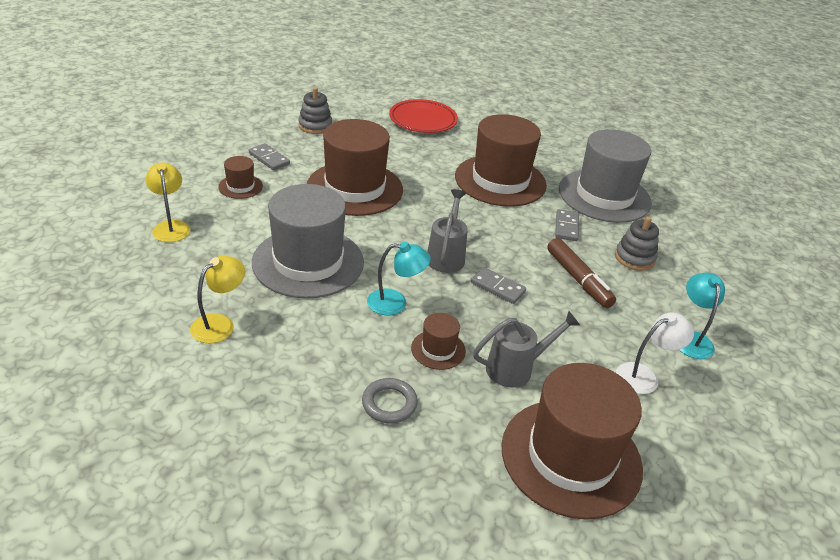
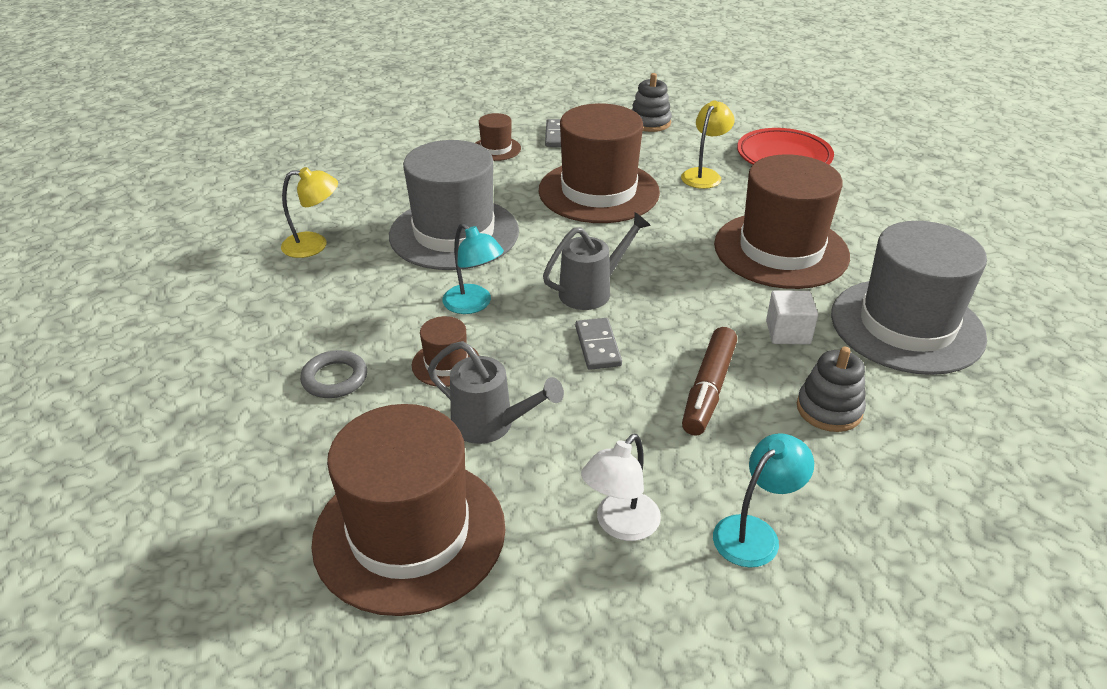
camera: 50 degrees right, 0 degrees up
yellow lamp [145,162,190,242] -> yellow lamp moved to [681,100,734,189]
grey domino [555,209,579,241] -> white cube [766,290,818,344]
white lamp [616,312,694,394] -> white lamp turned 105 degrees clockwise [581,434,661,541]

